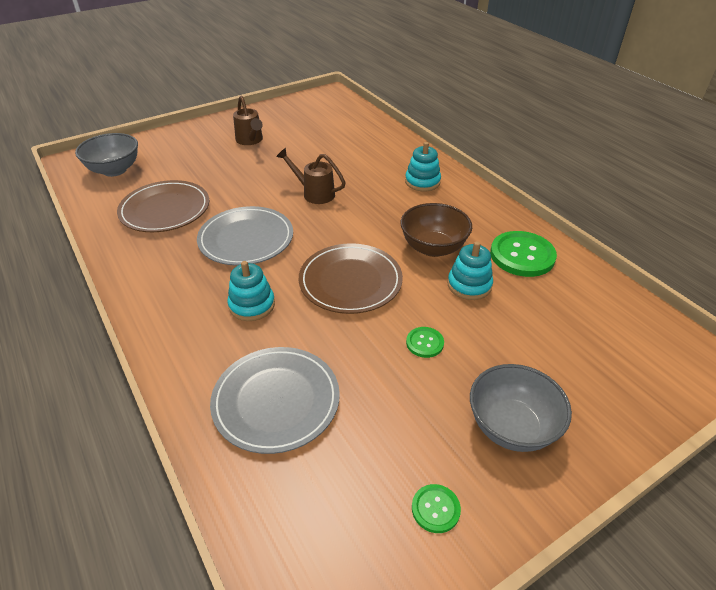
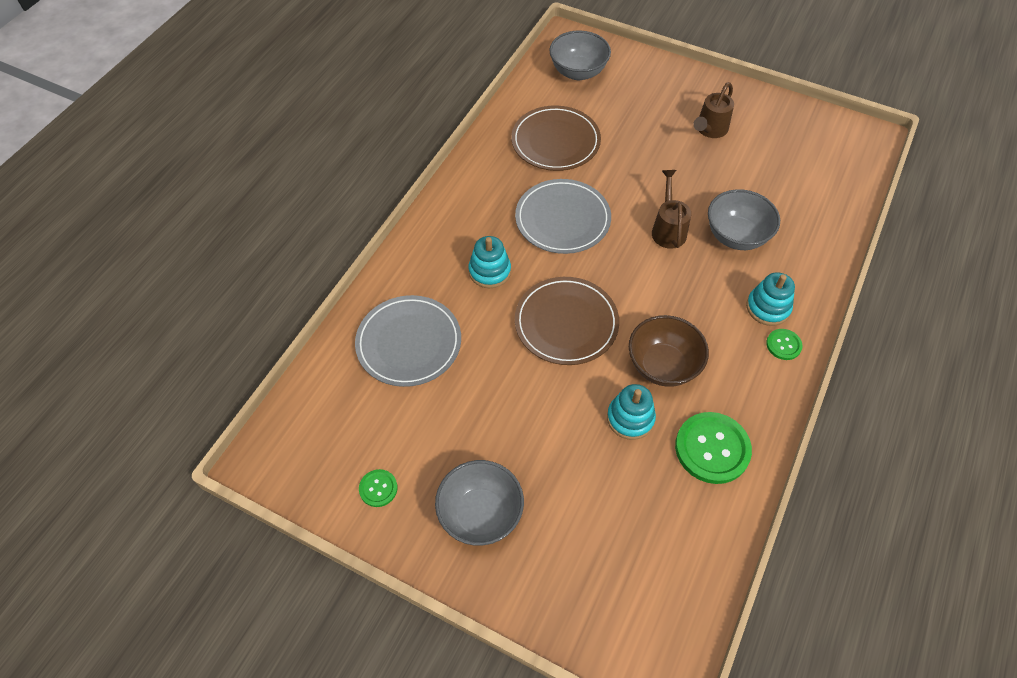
camera: 60 degrees right, 15 degrees up
green button [406,327,444,358] -> green button moved to [766,329,802,360]
none -> grey bowl [708,189,780,250]

